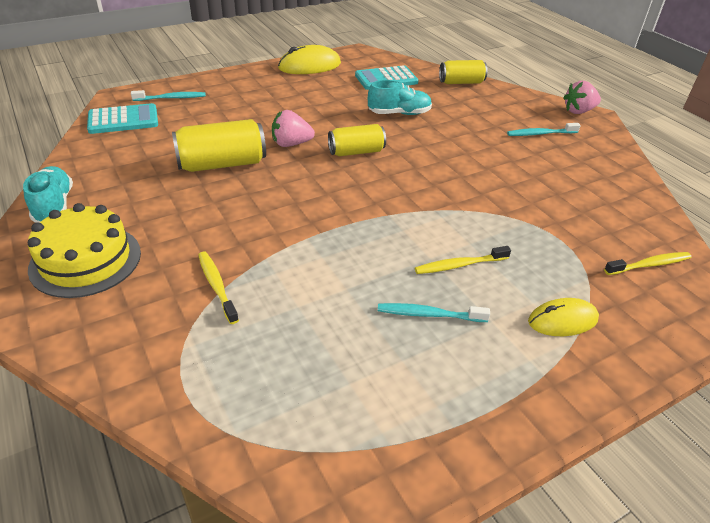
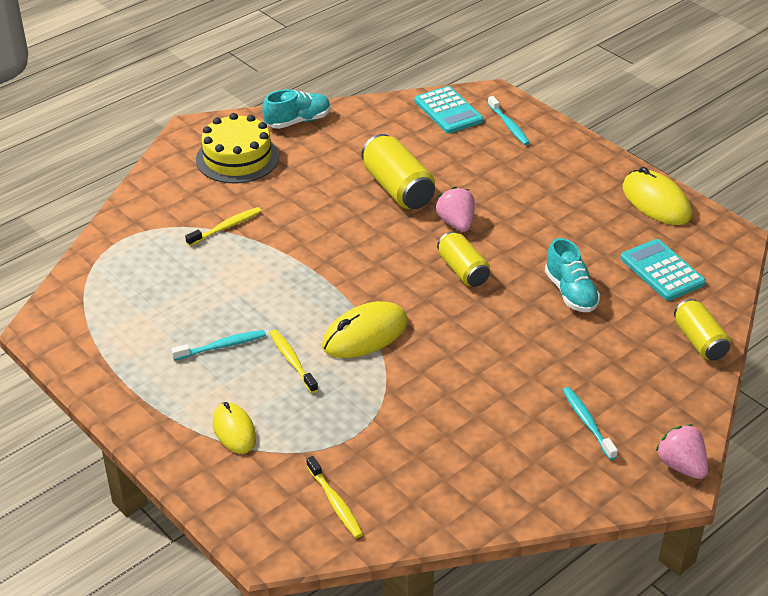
camera: 80 degrees right, 0 degrees up
turquoise toothbrush [378,303,490,322] -> turquoise toothbrush turned 75 degrees clockwise [171,330,266,360]
none -> yellow mouse [322,301,408,358]

